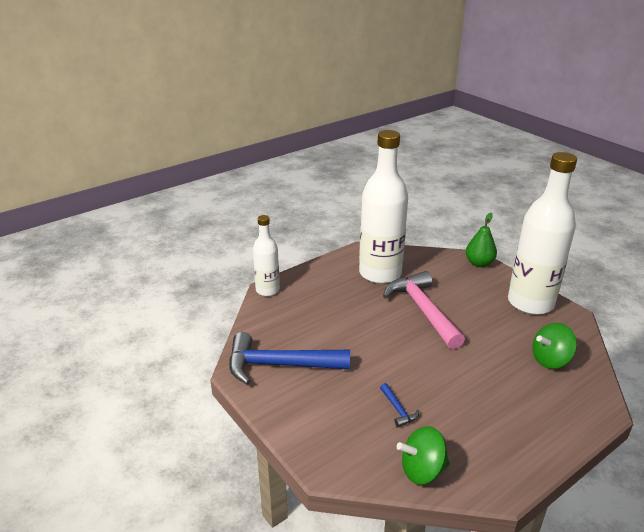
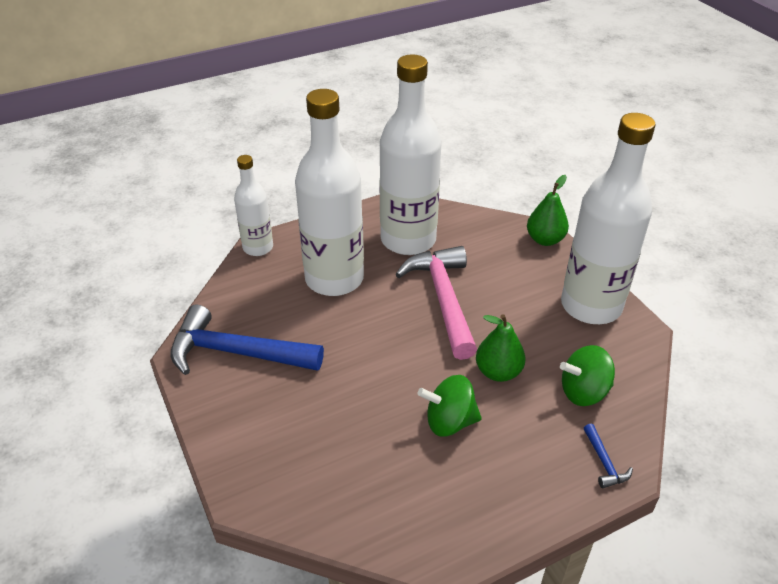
camera: 10 degrees right, 10 degrees up
blue hammer [380,383,419,427] -> blue hammer moved to [584,424,633,488]
green spinning top [397,426,450,485] -> green spinning top moved to [417,375,482,436]
none -> white bottle [295,89,364,296]
none -> green pear [476,314,526,382]

